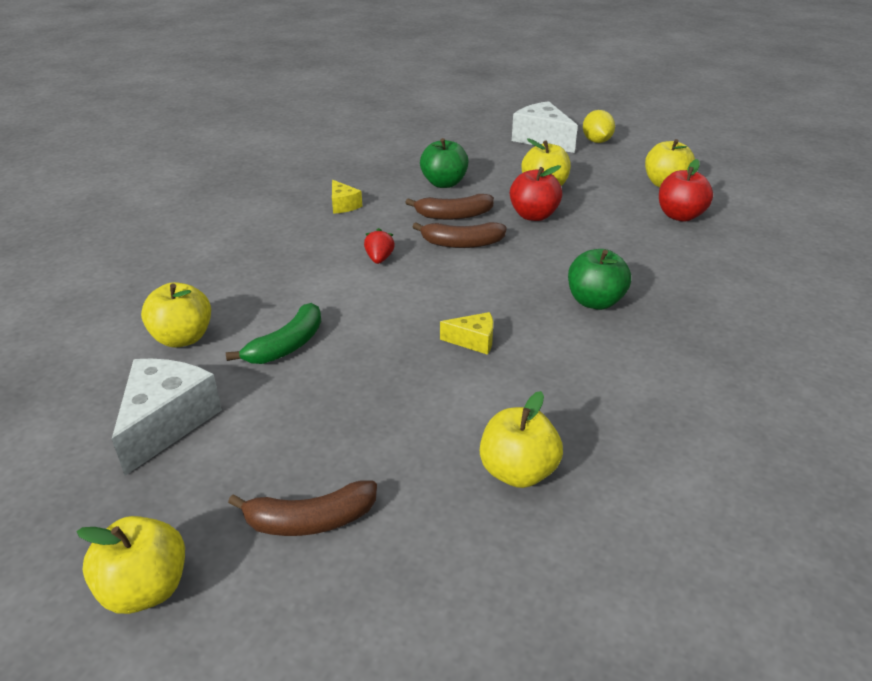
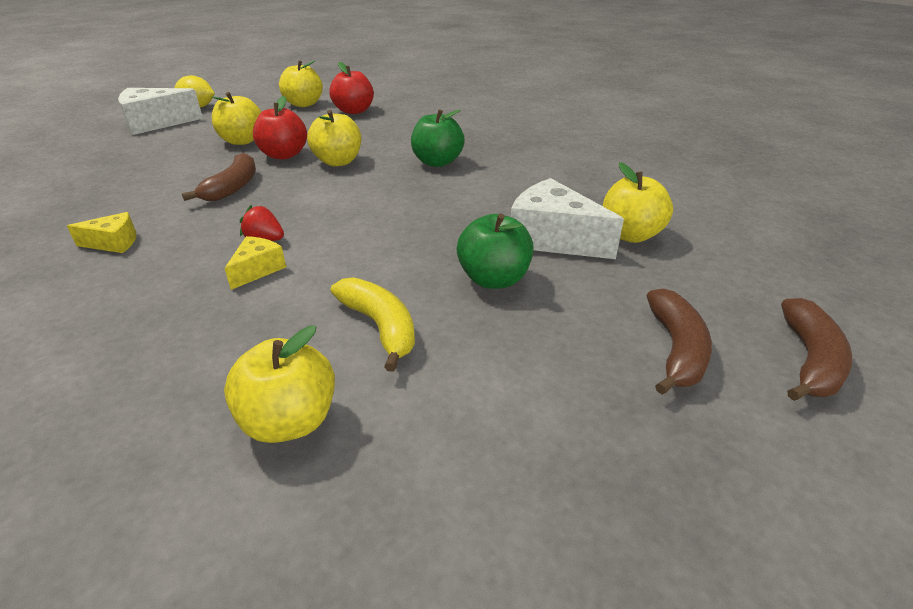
camera: 70 degrees left, 0 degrees up
yellow apple [77,516,185,614] -> yellow apple moved to [307,110,361,167]
white cheese [112,359,222,476] -> white cheese moved to [511,178,624,259]
green banana [226,303,321,364] -> yellow banana [331,277,415,372]
brown banana [413,222,507,248] -> brown banana moved to [781,298,852,401]
green apple [420,138,469,188] -> green apple moved to [457,213,534,289]
yellow cheese [440,312,493,355] -> yellow cheese moved to [224,236,286,290]

